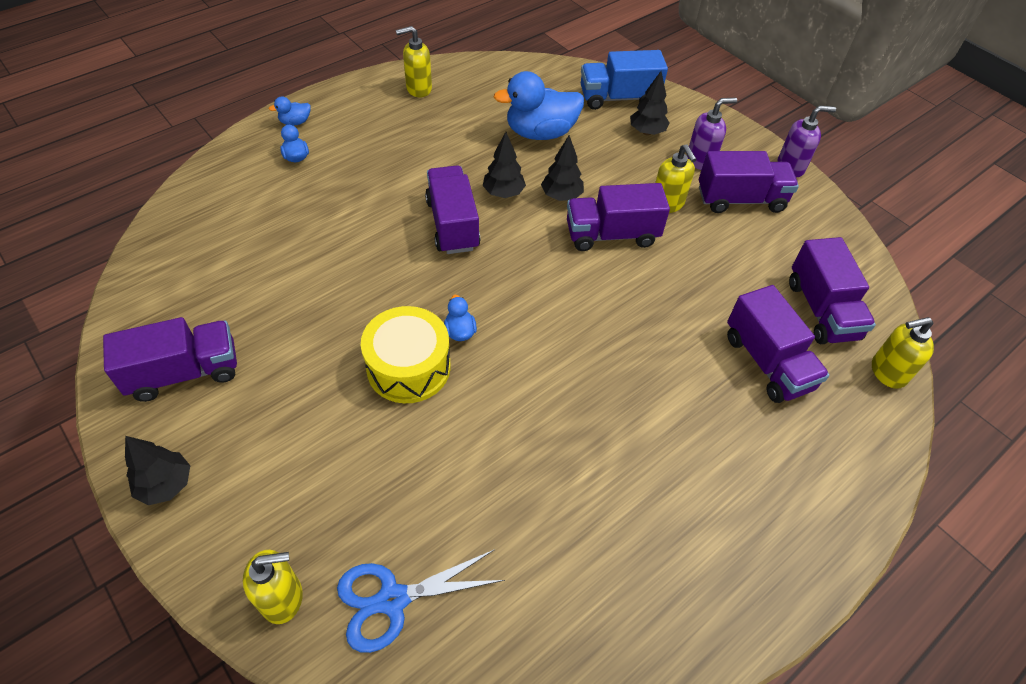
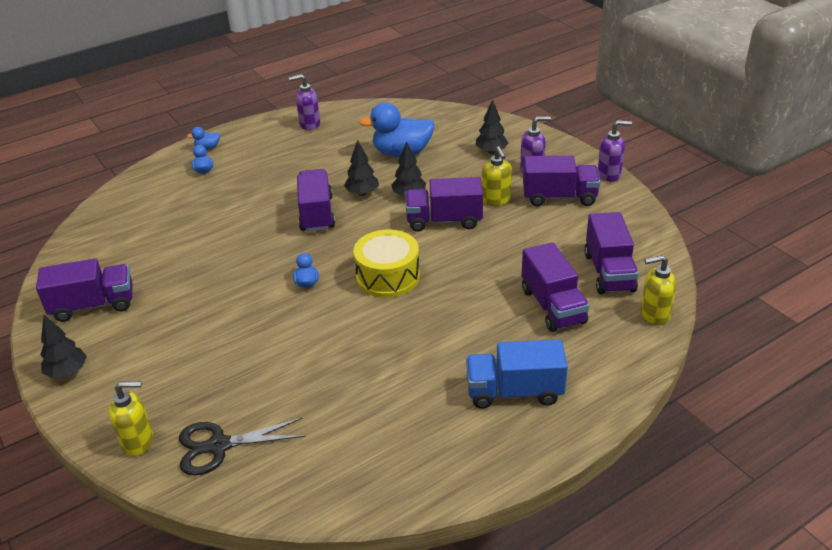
camera: 10 degrees right, 15 degrees down
blue scissors [337,549,505,653] -> black scissors [179,418,306,475]
yellow drum [361,306,451,403] -> yellow drum moved to [353,229,420,298]
yellow soap dispenser [396,26,432,97] -> purple soap dispenser [289,74,320,130]
blue truck [581,50,668,110] -> blue truck moved to [466,340,568,409]

